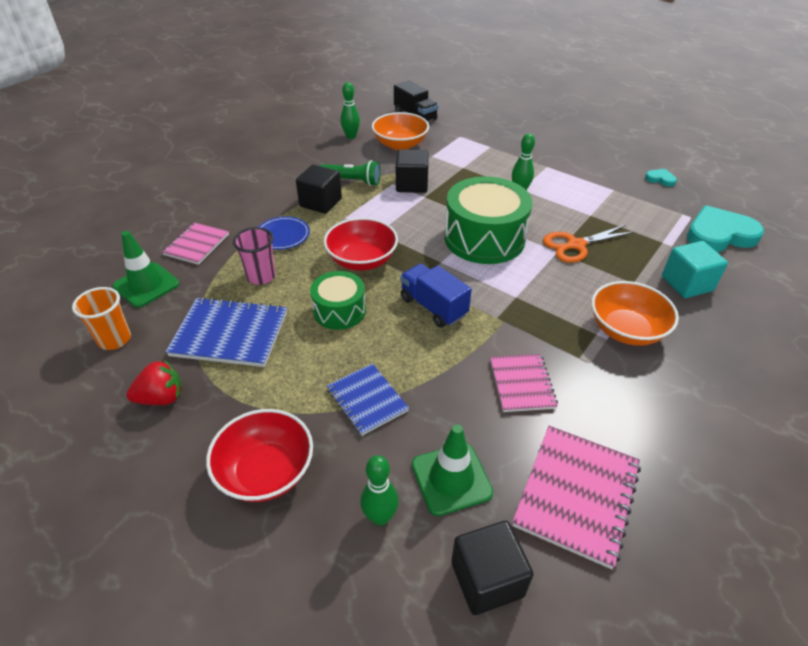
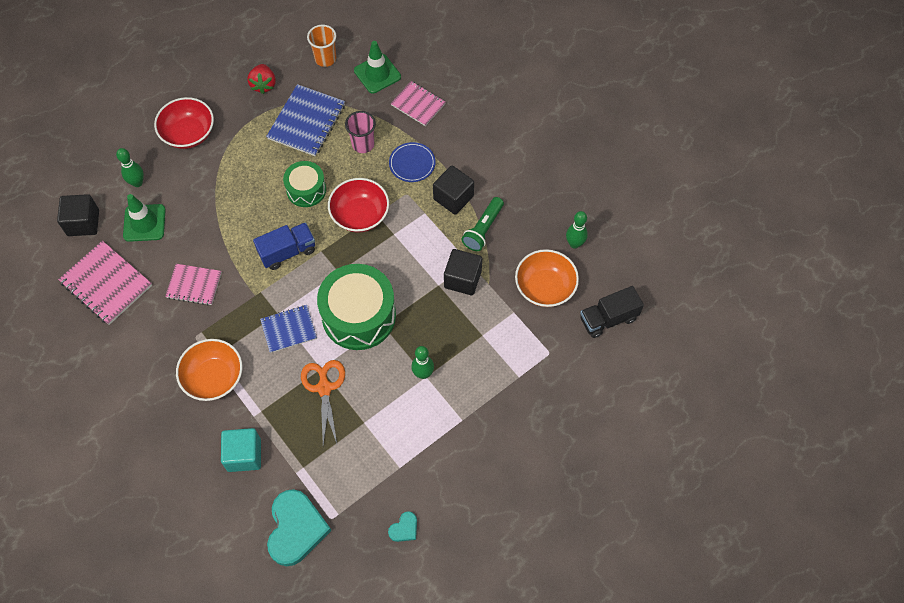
camera: 105 degrees right, 20 degrees up
blue notebook [327,363,409,436] -> blue notebook moved to [260,305,317,353]

